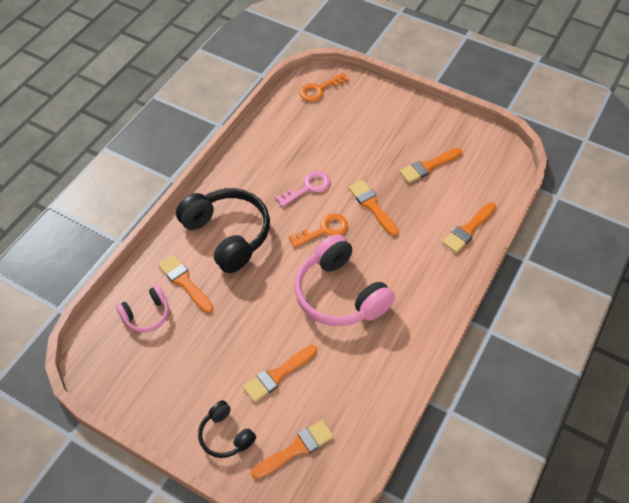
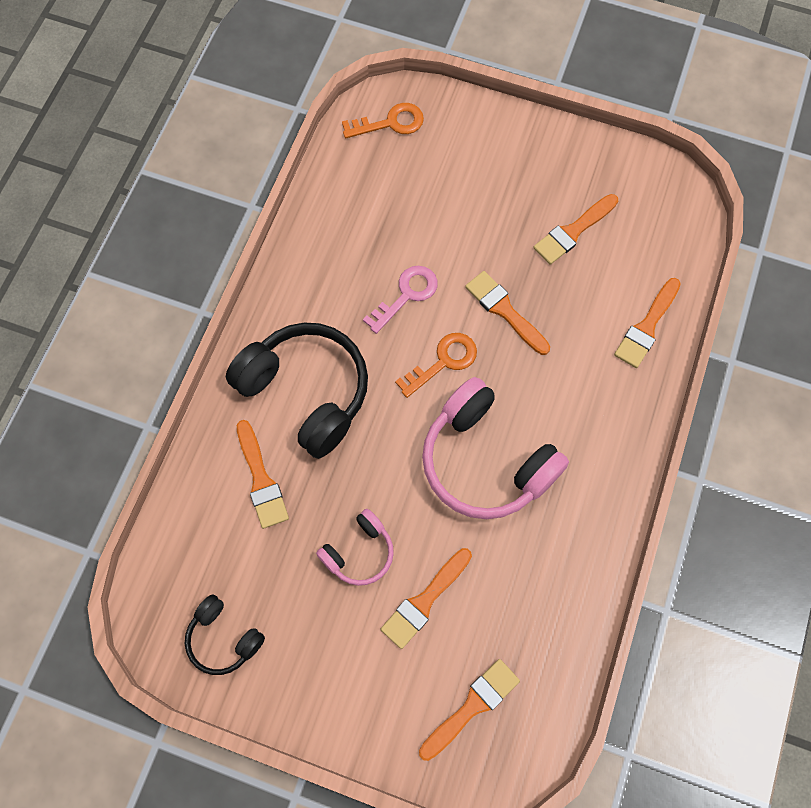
camera: 10 degrees left, 15 degrees up
pink headphones [116,285,169,333] -> pink headphones moved to [316,509,394,586]
orange brush [158,255,214,313] -> orange brush turned 150 degrees counterclockwise [237,420,289,529]
black headphones [198,400,256,458] -> black headphones moved to [185,594,265,675]
orange key [299,72,350,101] -> orange key turned 150 degrees counterclockwise [342,103,424,138]

